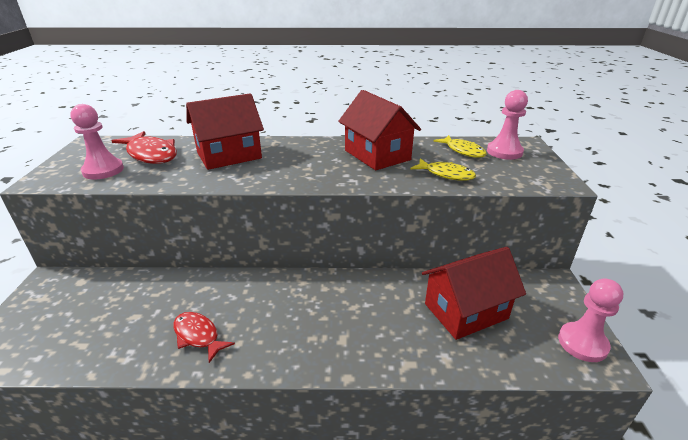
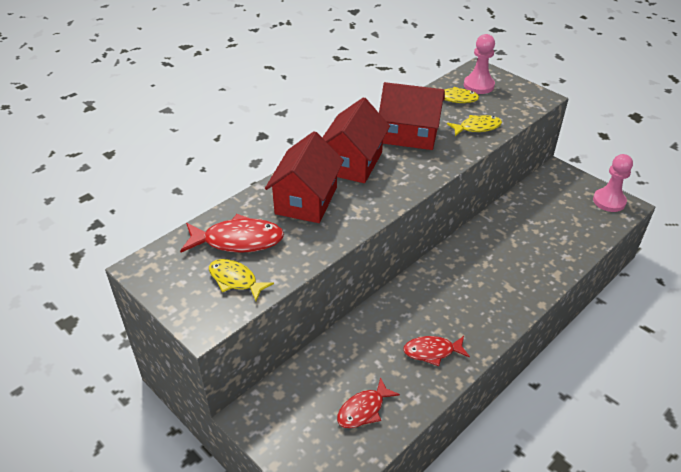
camera: 45 degrees left, 10 degrees up
pink pawn [70,104,124,179] -> yellow fish [209,259,274,301]
red house [422,247,526,340] -> red house moved to [322,97,390,183]
none -> red fish [337,377,400,428]

